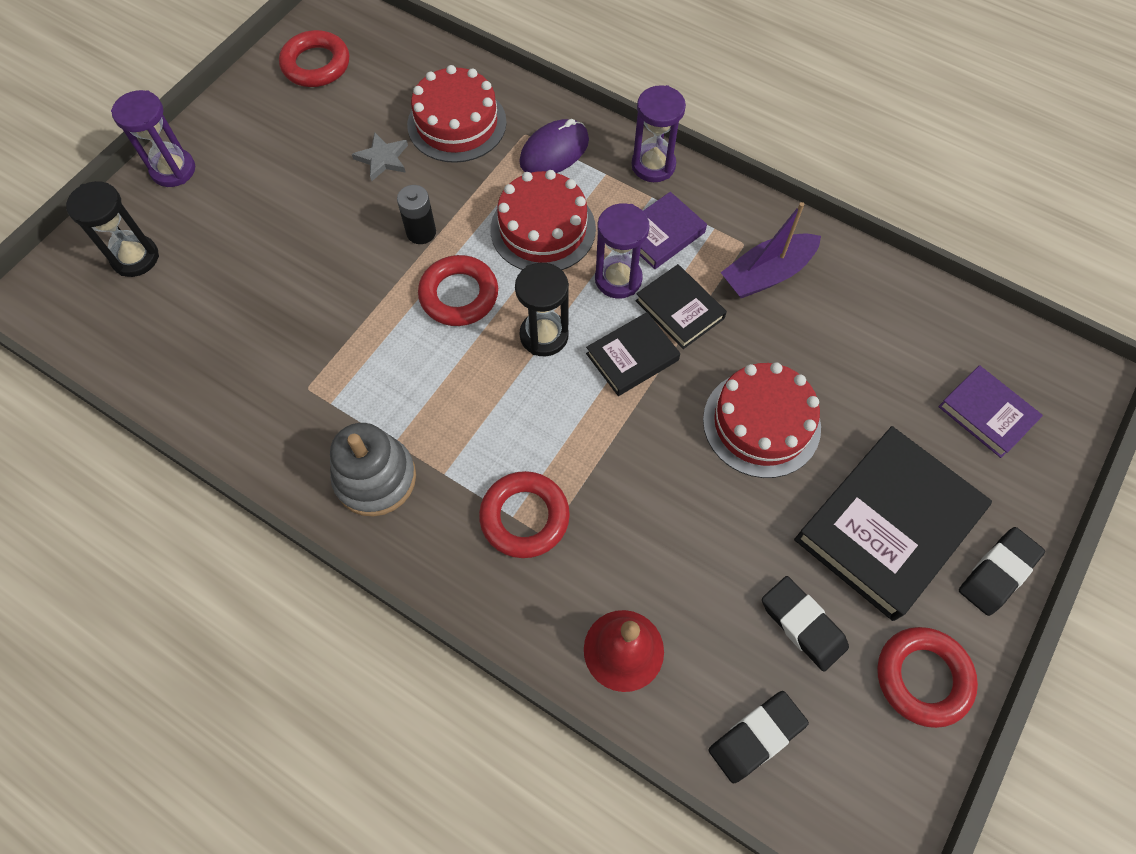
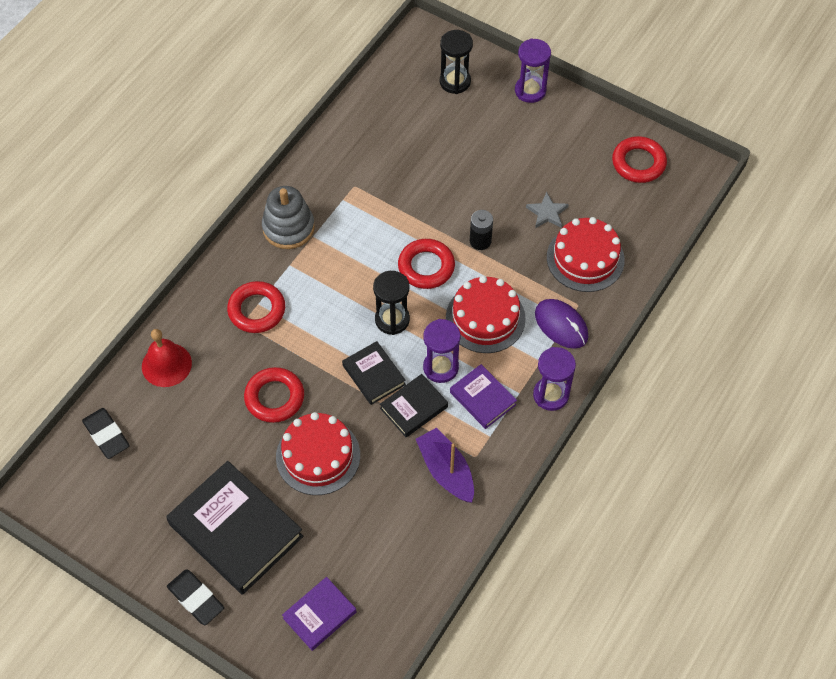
camera: 90 degrees right, 5 degrees down
black eraser [762,576,849,672] -> none
red ring [877,627,978,728] -> red ring moved to [244,367,304,423]

